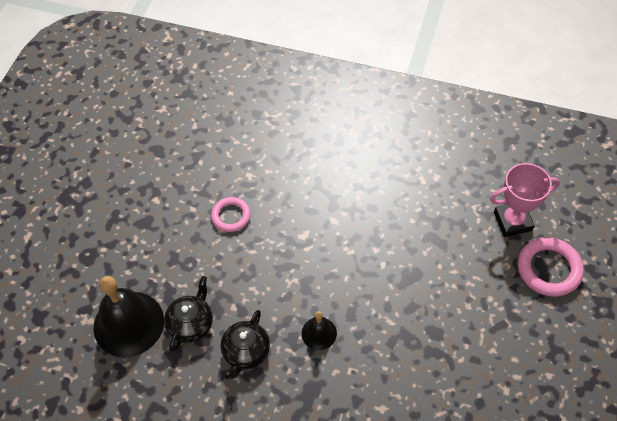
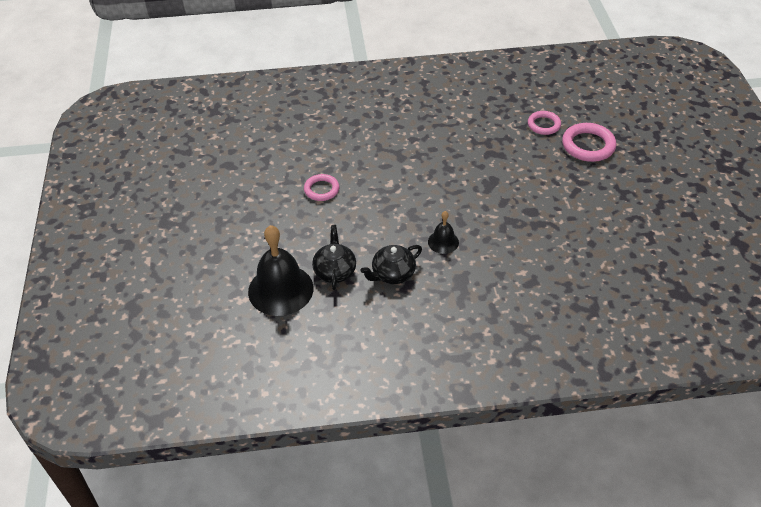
camera: 25 degrees left, 10 degrees down
black teapot [221,310,270,379] -> black teapot turned 60 degrees clockwise [360,245,422,284]
pink trophy [490,163,560,237] -> pink ring [528,111,561,135]

